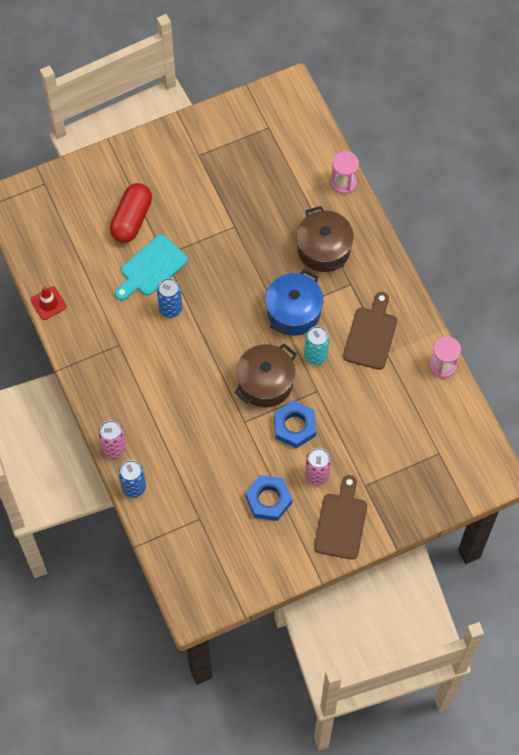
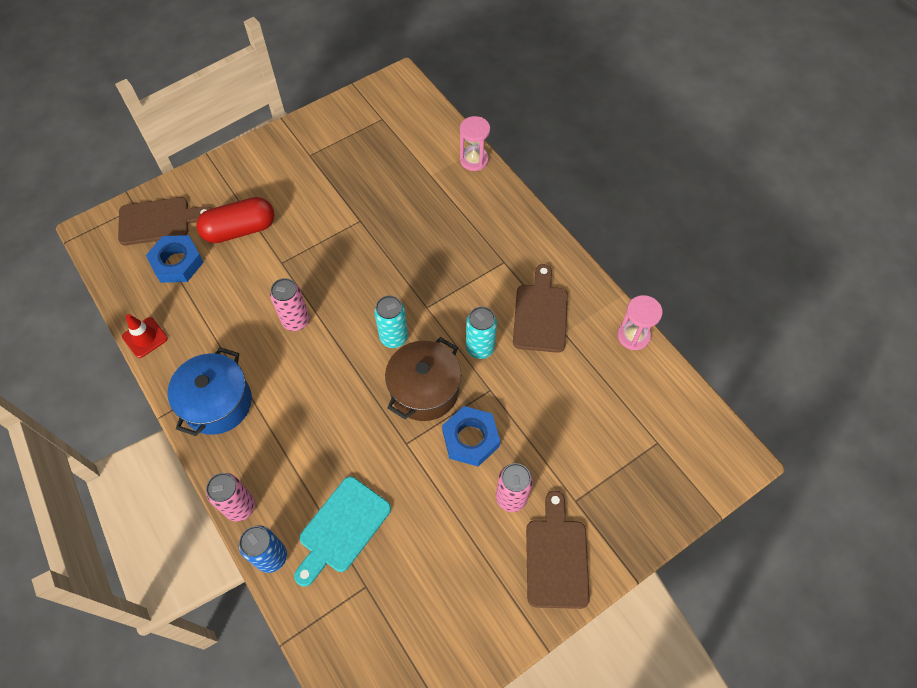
camera: 10 degrees left, 5 degrees down
red capsule [110,183,152,243] -> red capsule turned 60 degrees clockwise [196,197,274,243]
turquoise cutting board [115,234,188,300] -> turquoise cutting board moved to [294,477,391,587]
blue can [157,278,182,318] -> pink can [270,278,310,331]
blue nut [246,475,293,521] -> blue nut moved to [146,235,204,283]
blue pot [265,270,323,335] -> blue pot moved to [168,347,252,436]
brown pot [296,206,354,272] -> none
none -> brown cutting board [118,197,212,245]
none -> turquoise can [374,295,408,348]

